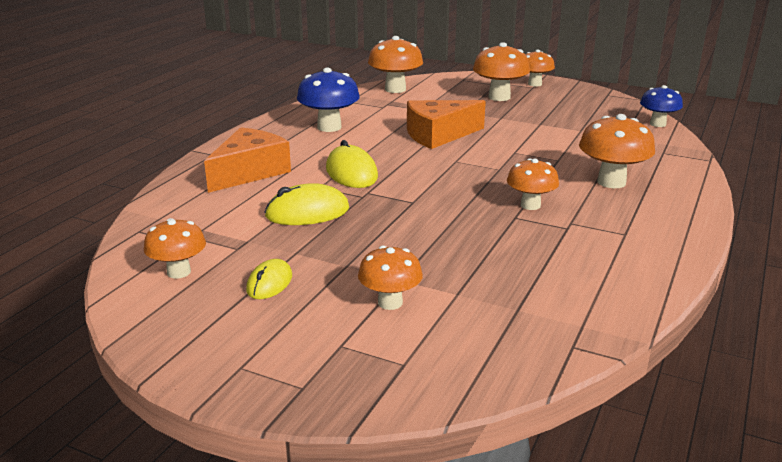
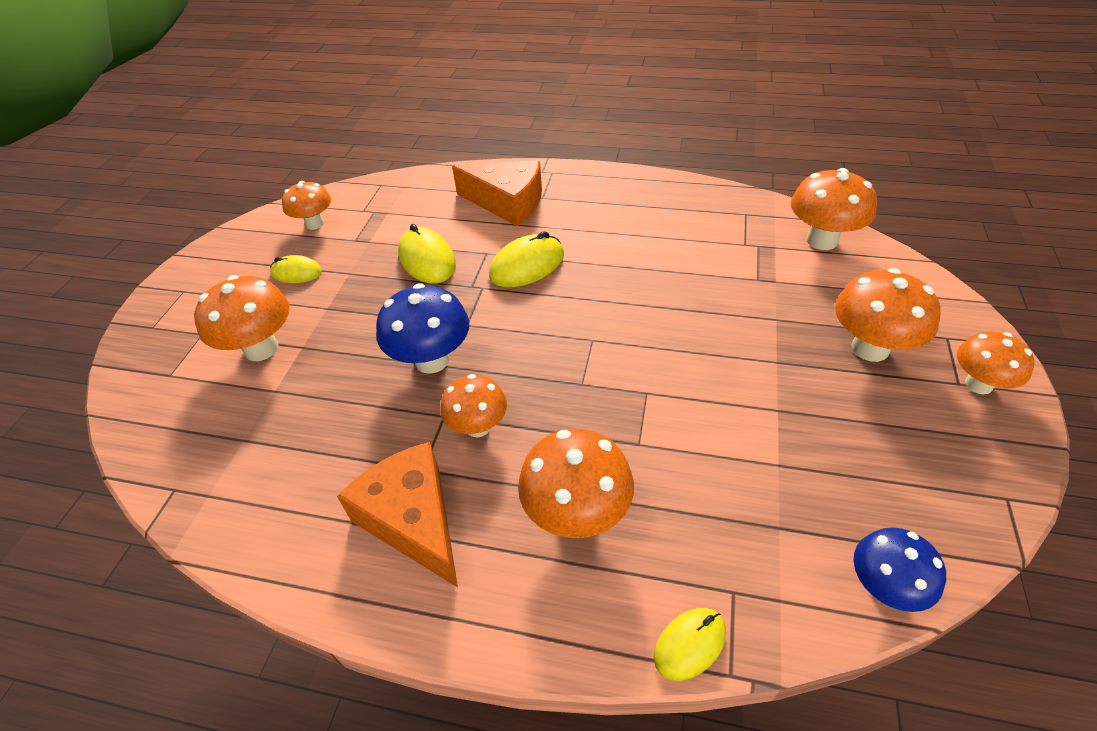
camera: 80 degrees right, 20 degrees up
blue mushroom [297,68,360,132] -> blue mushroom moved to [376,283,469,374]
orange mushroom [358,246,423,310] -> orange mushroom [194,275,290,361], size x1.51
orange cheese [407,100,486,149] -> orange cheese moved to [337,442,458,587]
none -> yellow mouse [654,608,726,681]

